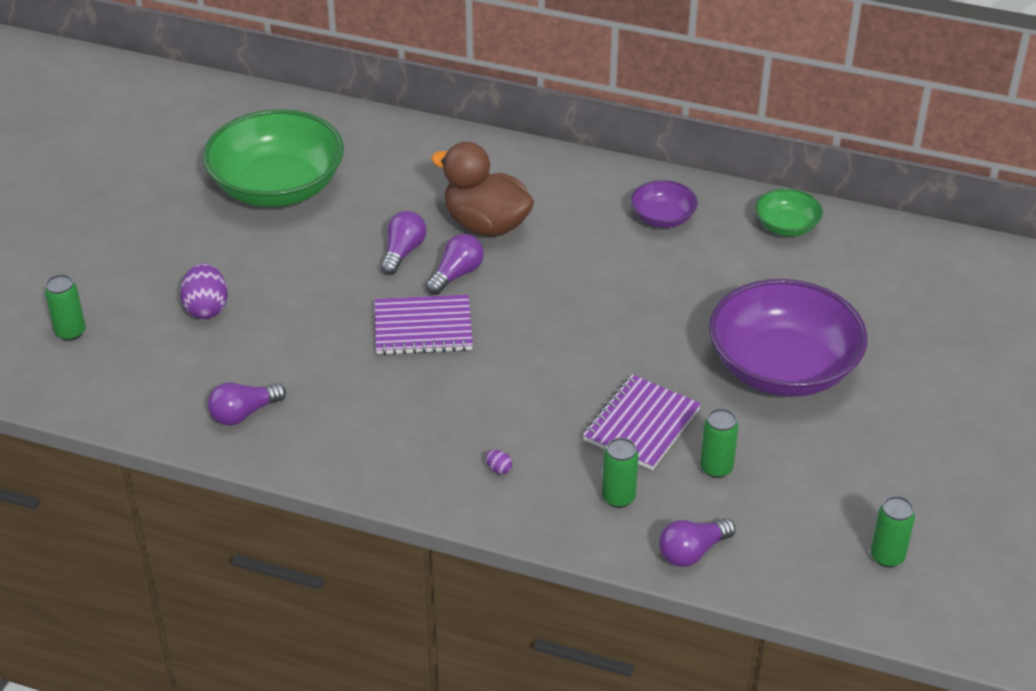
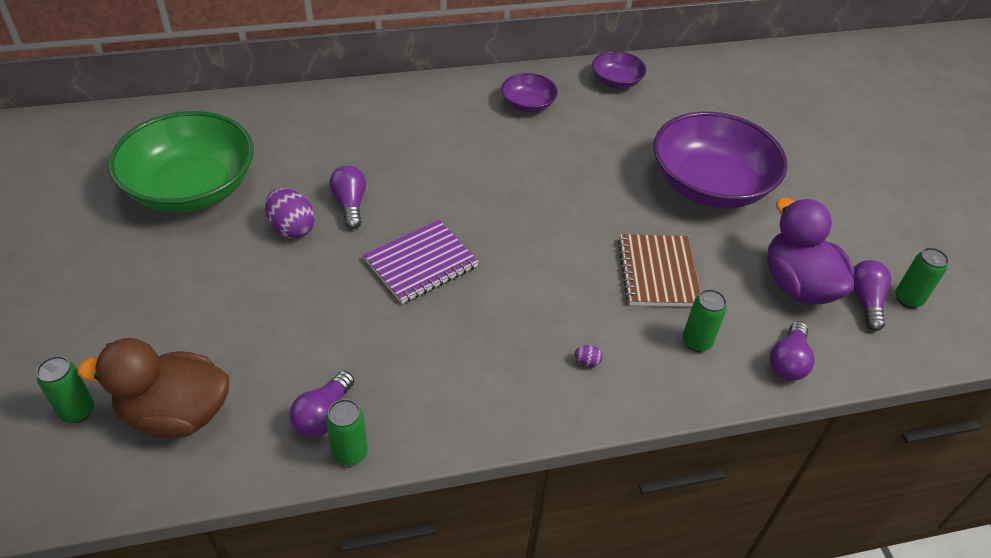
camera: 35 degrees left, 5 degrees up
purple egg [180,263,228,319] -> purple egg moved to [265,188,315,239]
purple light bulb [426,234,484,295] -> purple light bulb moved to [853,260,891,331]
brown duck [431,142,534,237] -> brown duck moved to [77,338,229,439]
purple notebook [583,375,701,470] -> brown notebook [618,234,700,307]
green can [700,408,738,478] -> green can moved to [326,399,368,466]
green bowl [755,188,823,236] -> purple bowl [592,51,646,89]
none -> purple duck [767,198,854,304]

